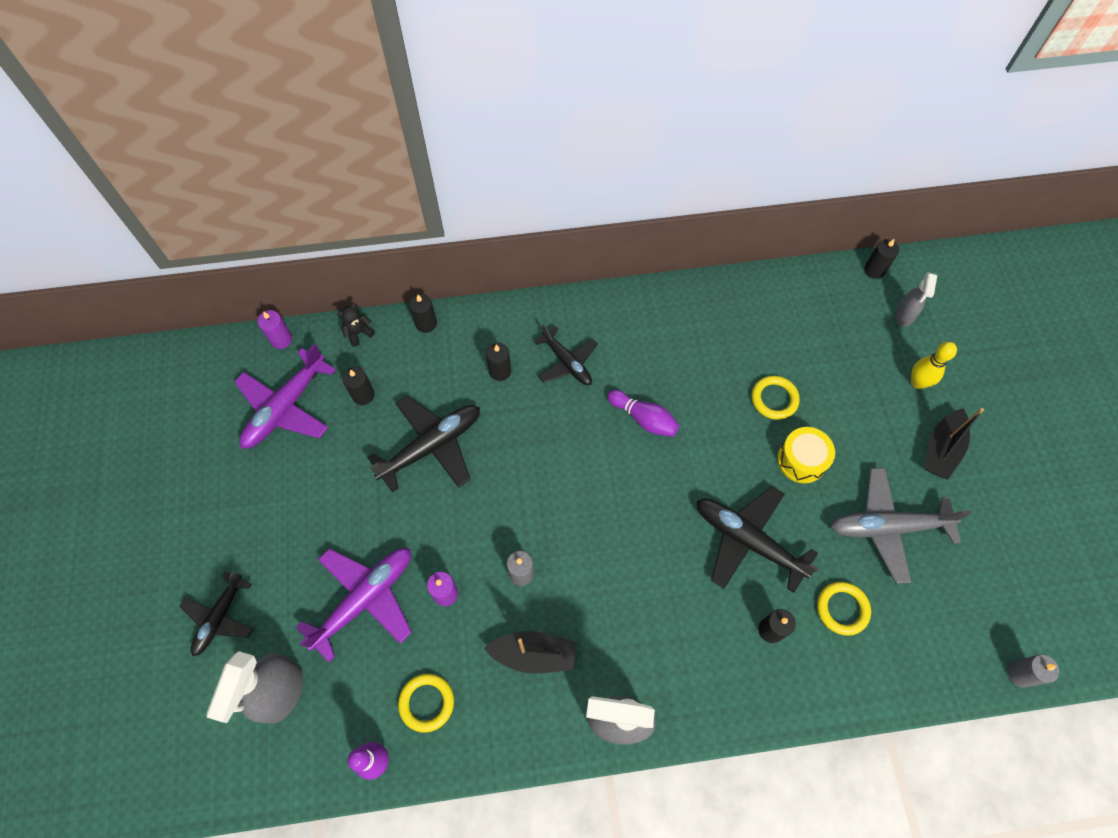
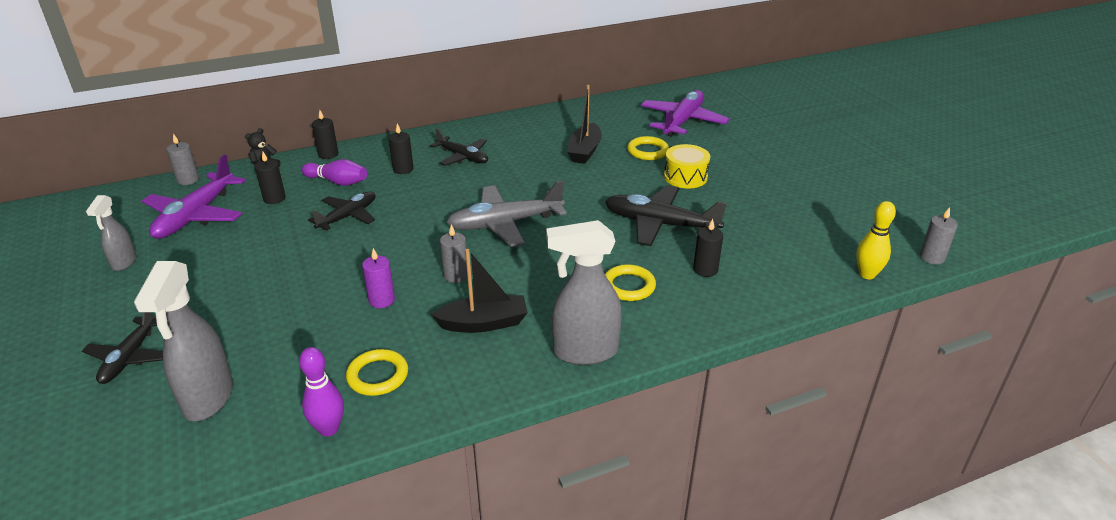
camera: 15 degrees left, 30 degrees down
purple candle [258,310,292,349] -> grey candle [166,133,199,185]
purple plane [296,548,412,662] -> purple plane moved to [641,90,730,137]
black plane [367,396,480,492] -> black plane [308,192,375,230], size x0.64
purple bowling pin [608,390,680,437] -> purple bowling pin moved to [302,159,367,186]
yellow ring [817,582,871,636] -> yellow ring moved to [605,264,656,301]
grey plane [830,468,972,584] -> grey plane moved to [446,180,567,247]
black candle [864,239,899,279] -> none
grey spray bottle [895,272,937,327] -> grey spray bottle moved to [86,195,136,271]
yellow bowling pin [911,342,957,389] -> yellow bowling pin moved to [856,201,896,279]
black boat [924,408,984,480] -> black boat moved to [567,85,602,164]

